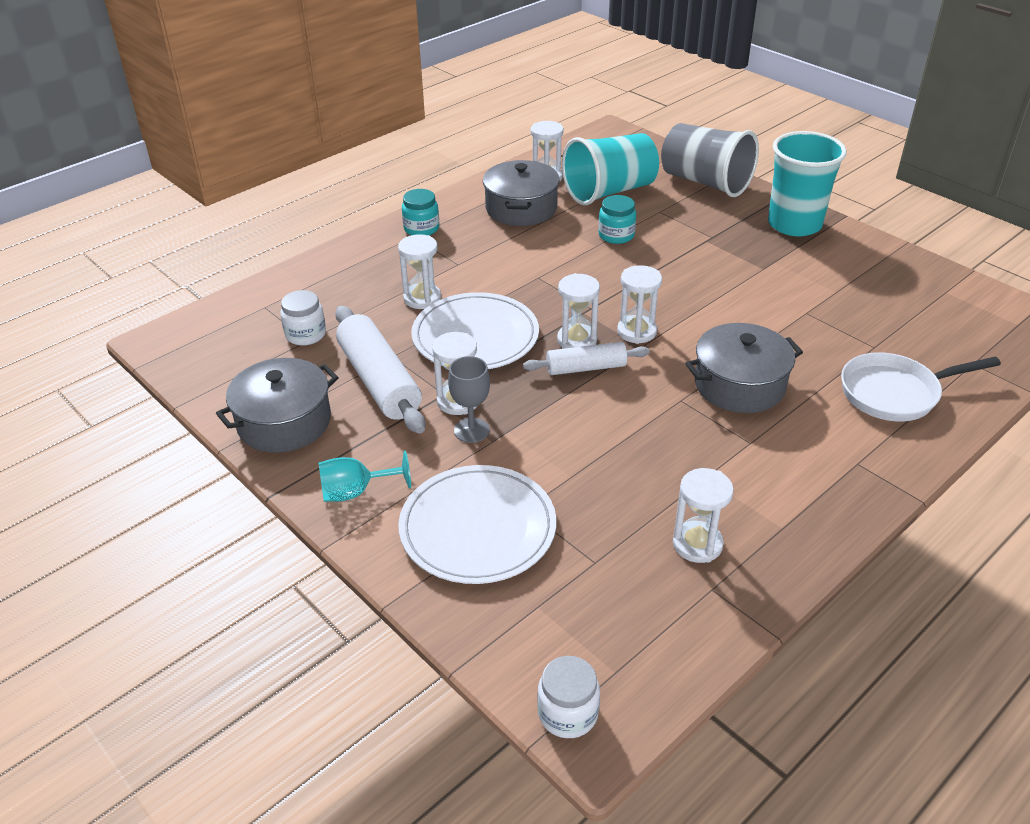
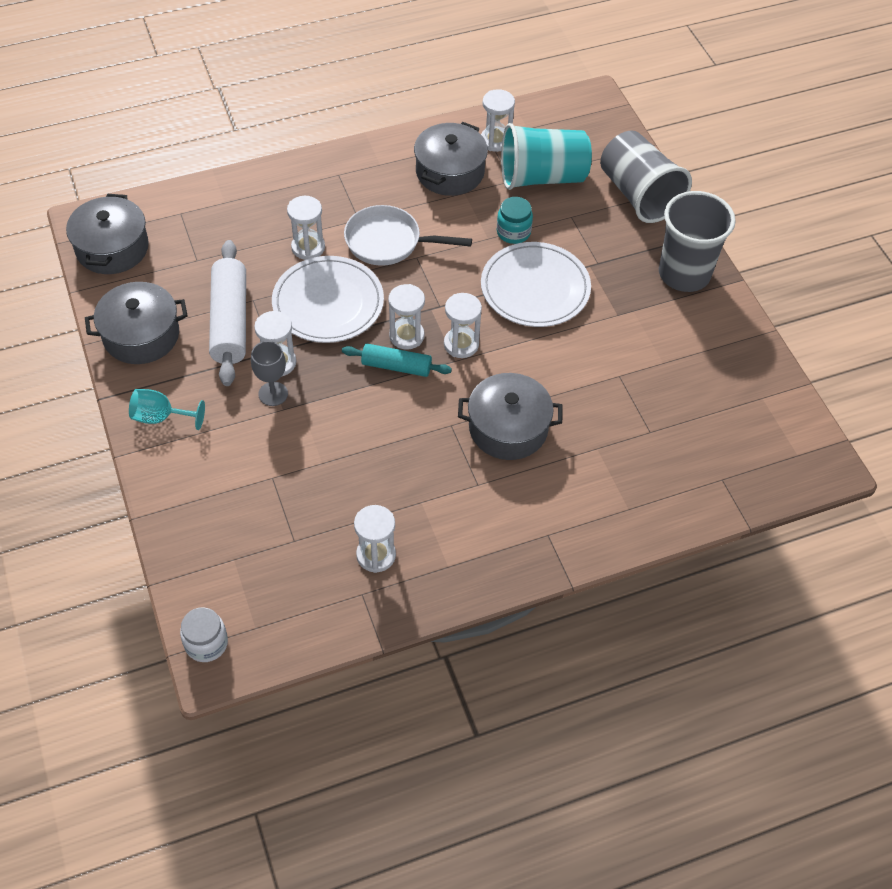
camera: 20 degrees right, 15 degrees up
white jar [280,290,326,346] -> none
white plate [399,465,556,584] -> white plate moved to [481,242,591,327]
turquoise jar [402,189,439,235] -> none
white rolling pin [523,342,650,375] -> turquoise rolling pin [342,344,452,377]
turquoise cup [768,131,847,236] -> grey cup [659,191,736,292]
white pan [841,352,1001,422] -> white pan moved to [344,205,472,266]
none -> grey pot [66,194,149,274]

